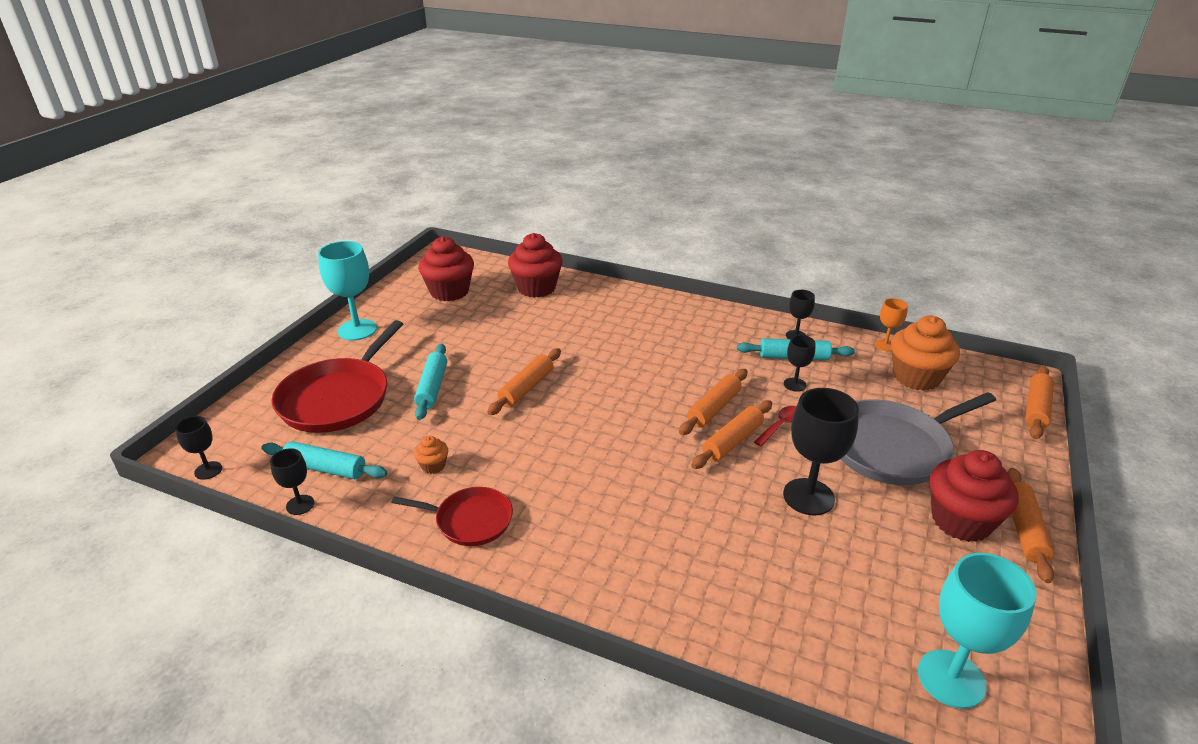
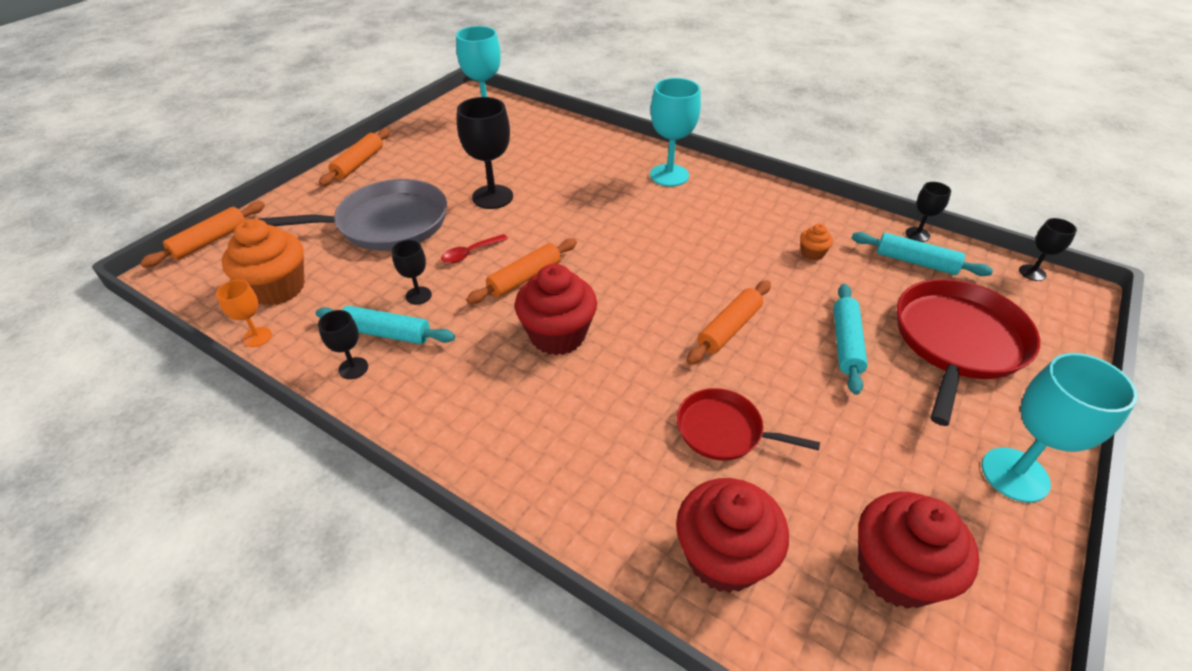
camera: 170 degrees left, 10 degrees up
red pan [391,487,513,546] -> red pan moved to [677,388,820,461]
orange rolling pin [691,400,772,469] -> none
red cupcake [930,450,1018,542] -> red cupcake moved to [515,264,597,355]
none -> turquoise goblet [650,78,701,186]

